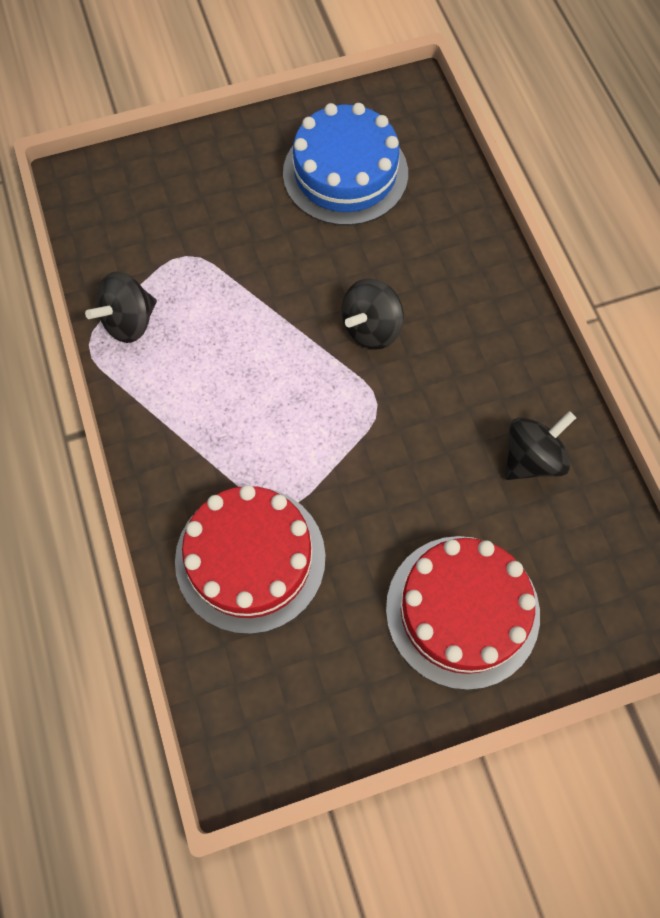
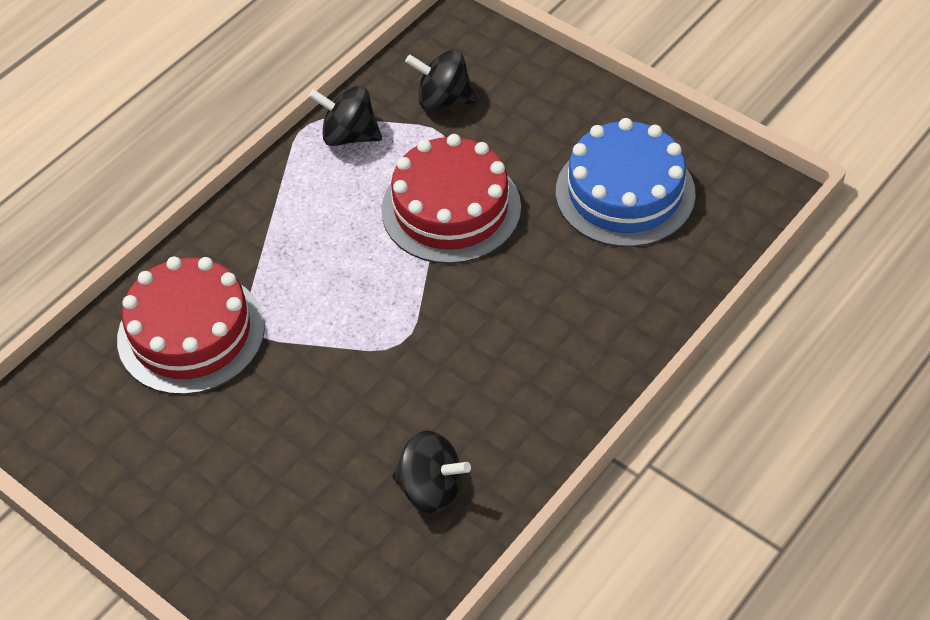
camera: 60 degrees right, 15 degrees down
black spinning top [341,278,404,350] -> black spinning top moved to [405,49,477,110]
red cake [386,536,540,690] -> red cake moved to [381,134,521,264]

